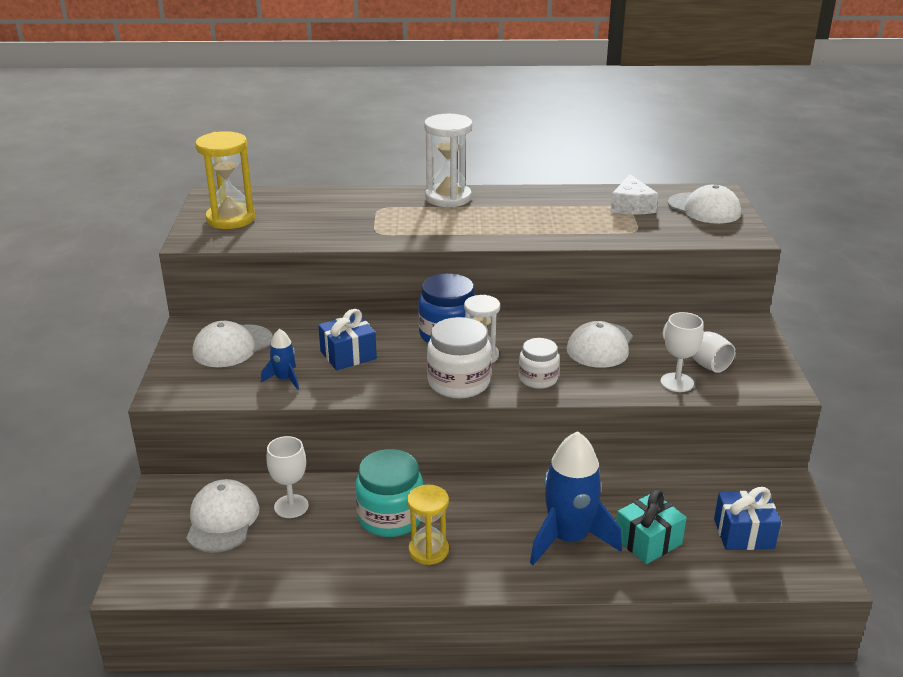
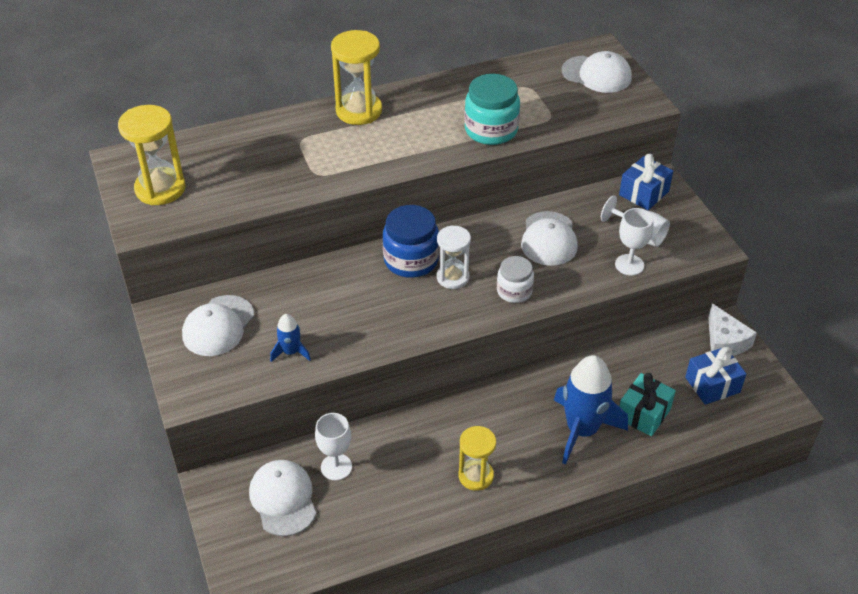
camera: 20 degrees left, 15 degrees up
blue gift [318,309,377,370] -> blue gift moved to [619,154,673,210]
turquoise jar [355,449,423,537] -> turquoise jar moved to [464,74,520,145]
white hourglass [424,114,473,207] -> yellow hourglass [331,30,382,125]
white jar [427,317,491,398] -> none
white cheese [610,174,658,215] -> white cheese moved to [708,303,757,356]

